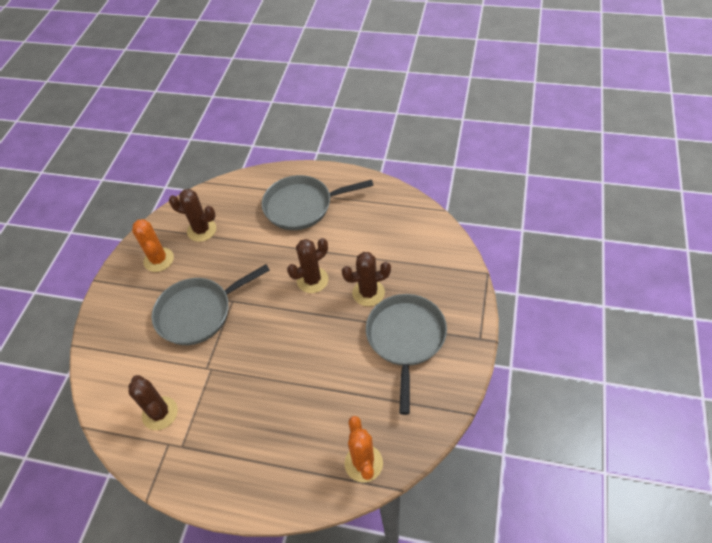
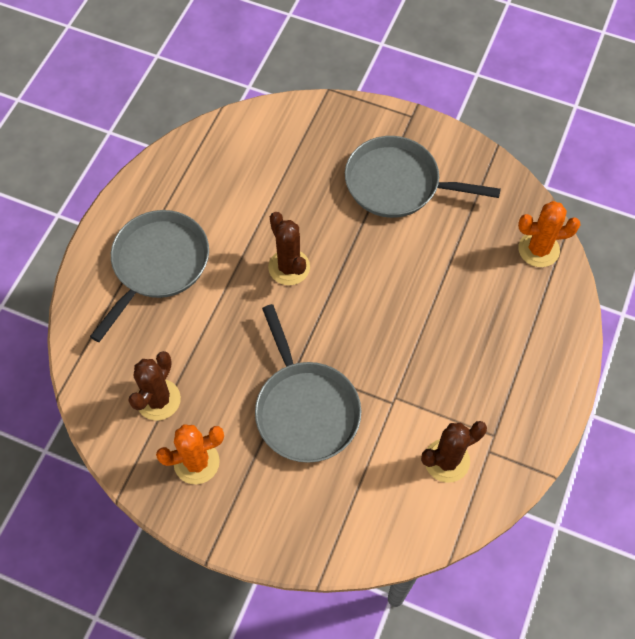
camera: 85 degrees left, 10 degrees up
grey pan [262,175,374,230] -> grey pan turned 150 degrees counterclockwise [90,210,209,342]
brown cactus [342,252,391,306] -> none

